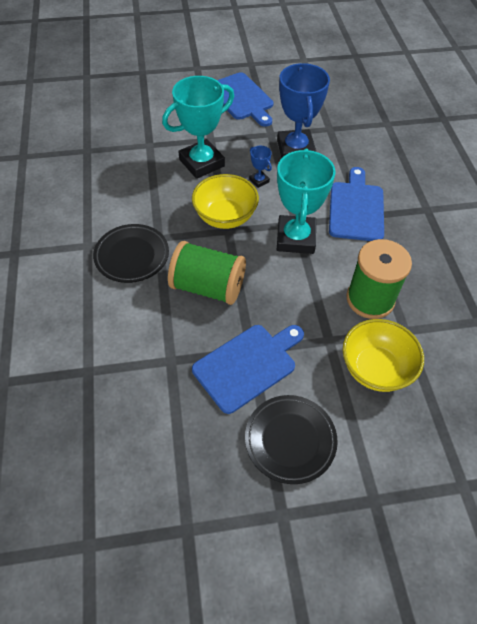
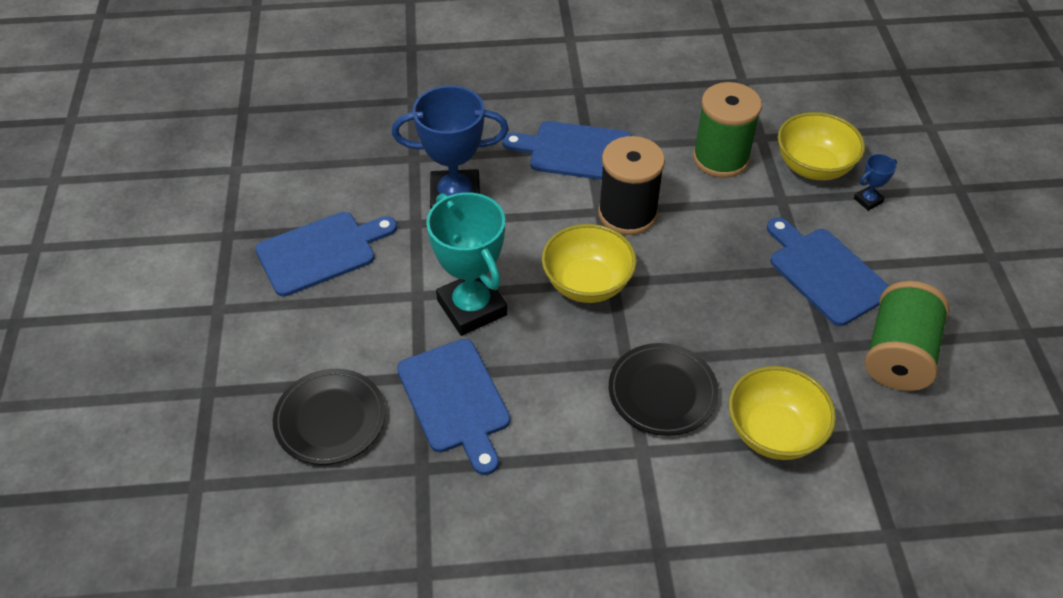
camera: 85 degrees left, 5 degrees down
green spool [168,241,246,305] -> green spool moved to [865,281,949,391]
black plate [245,395,338,484] -> black plate moved to [273,369,386,465]
blue trophy [249,146,272,188] -> blue trophy moved to [854,154,897,211]
turquoise trophy [277,148,336,254] -> black spool [598,136,665,235]
none -> blue cutting board [397,339,510,475]
none -> yellow bowl [729,366,836,460]

